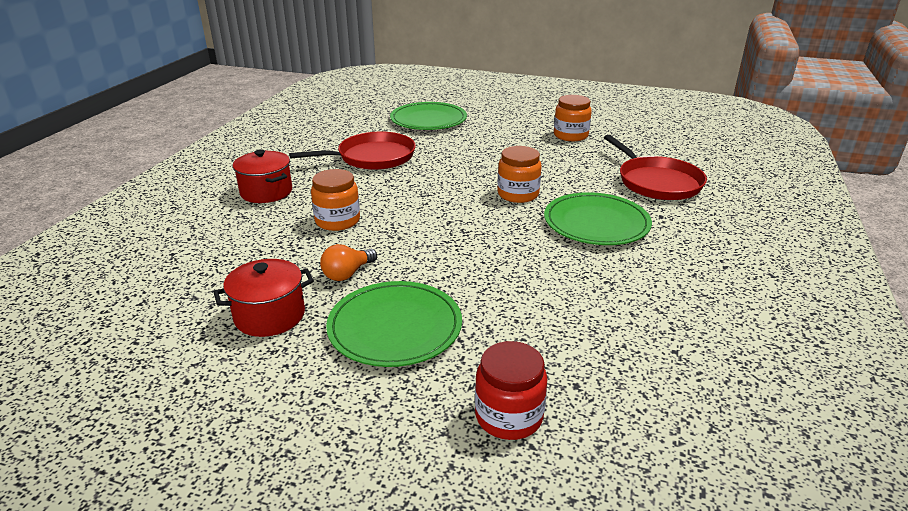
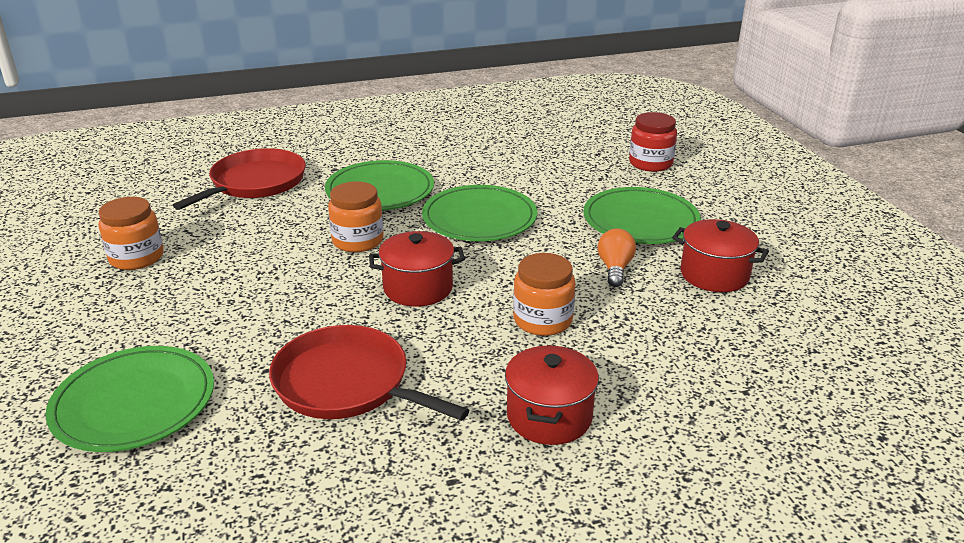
camera: 125 degrees left, 0 degrees up
orange light bulb [320,244,377,281] -> orange light bulb turned 90 degrees counterclockwise [597,229,636,287]
none -> red pot [369,231,465,307]
none -> green plate [422,185,537,241]

